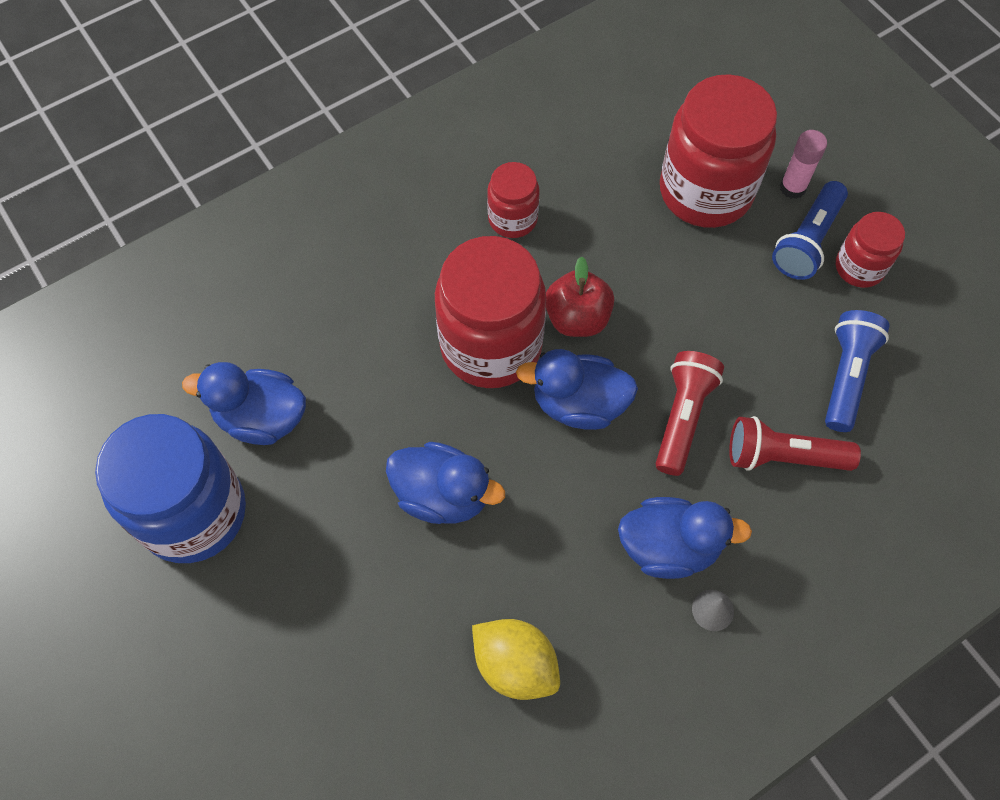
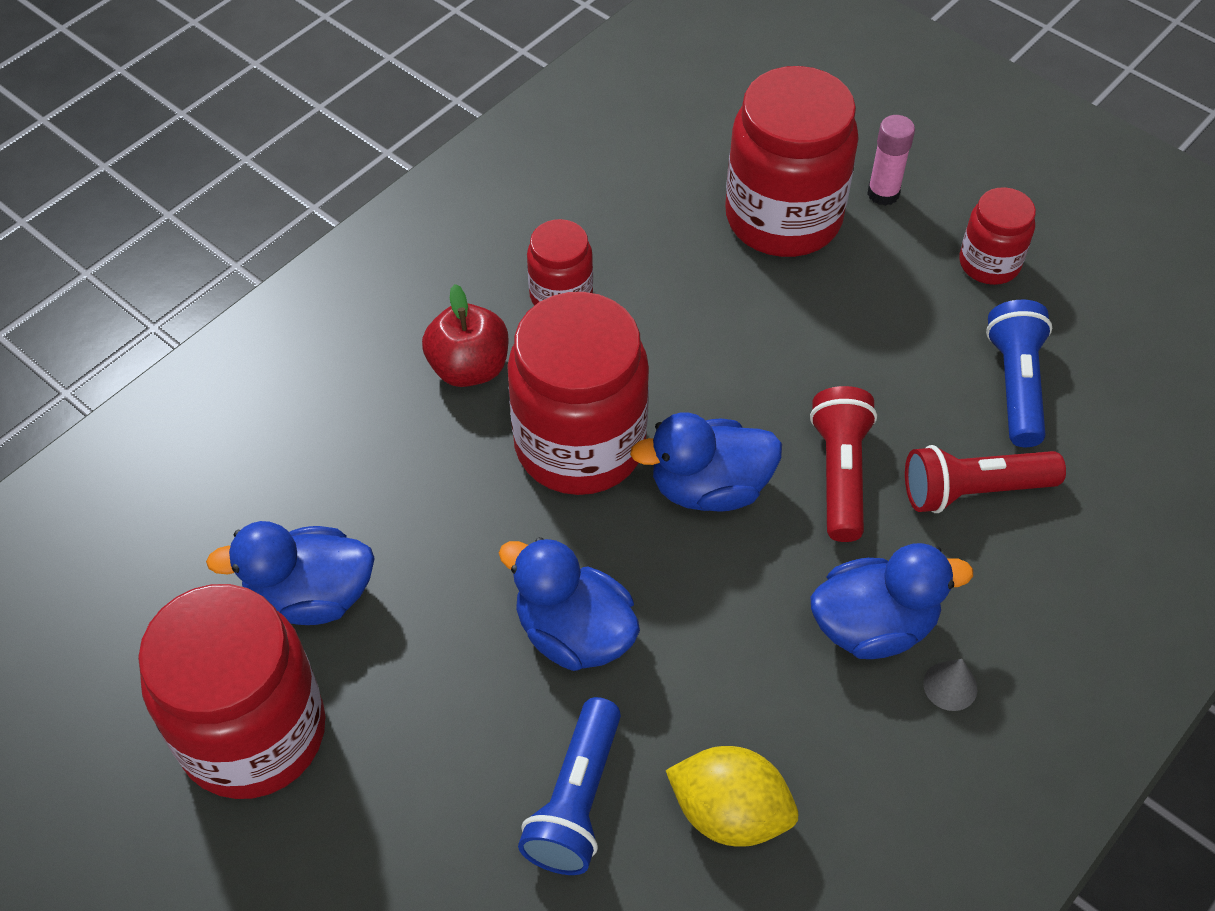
camera: 15 degrees left, 10 degrees down
blue jar [95,414,246,563] -> red jar [138,584,326,799]
blue duck [386,442,505,524] -> blue duck turned 150 degrees counterclockwise [499,537,640,671]
red apple [546,256,614,337] -> red apple moved to [422,284,508,387]
blue flashlight [772,181,848,280] -> blue flashlight moved to [518,697,621,875]

